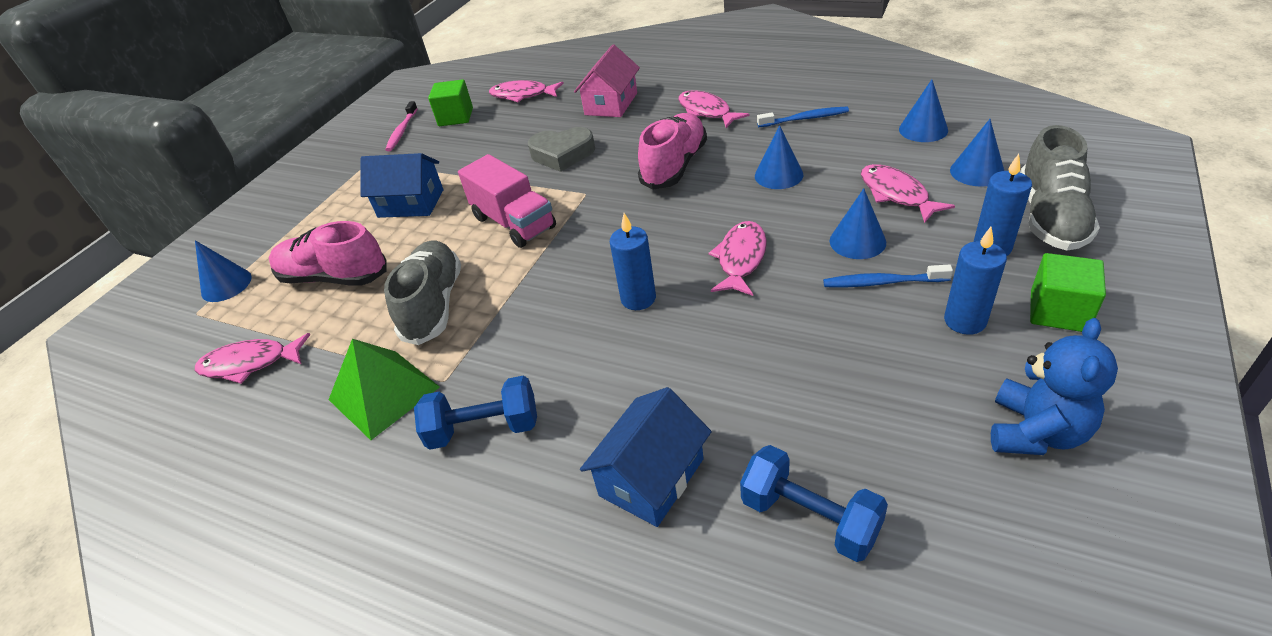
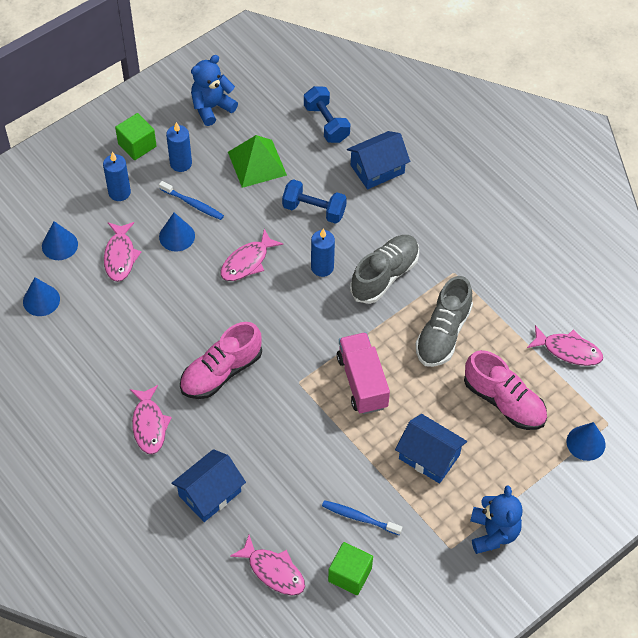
camera: 160 degrees left, 15 degrees up
green pyramid [329,339,440,440] -> green pyramid moved to [228,135,287,188]
pink toothbrush [385,101,418,151] -> none
blue dumbbell [414,376,537,450] -> blue dumbbell moved to [282,179,347,224]
grey heart [528,127,595,172] -> none
pink house [574,45,640,117] -> blue house [171,449,246,522]
blue cone [755,125,803,189] -> none
blue toothbrush [757,107,849,127] -> blue toothbrush moved to [322,500,402,535]
grey shoe [1020,125,1100,250] -> grey shoe moved to [350,235,419,304]
none -> blue teddy bear [470,485,523,554]

